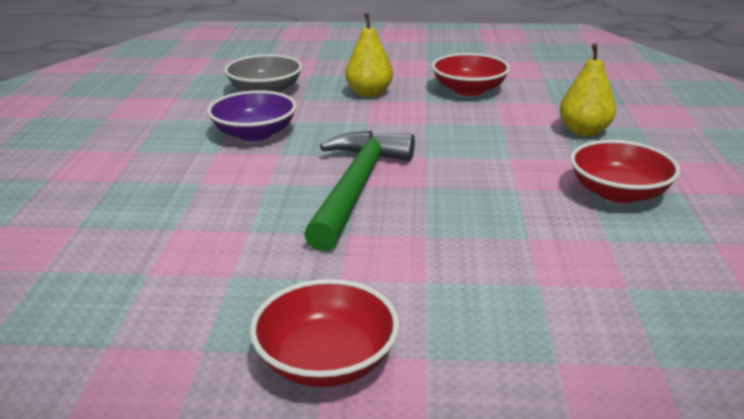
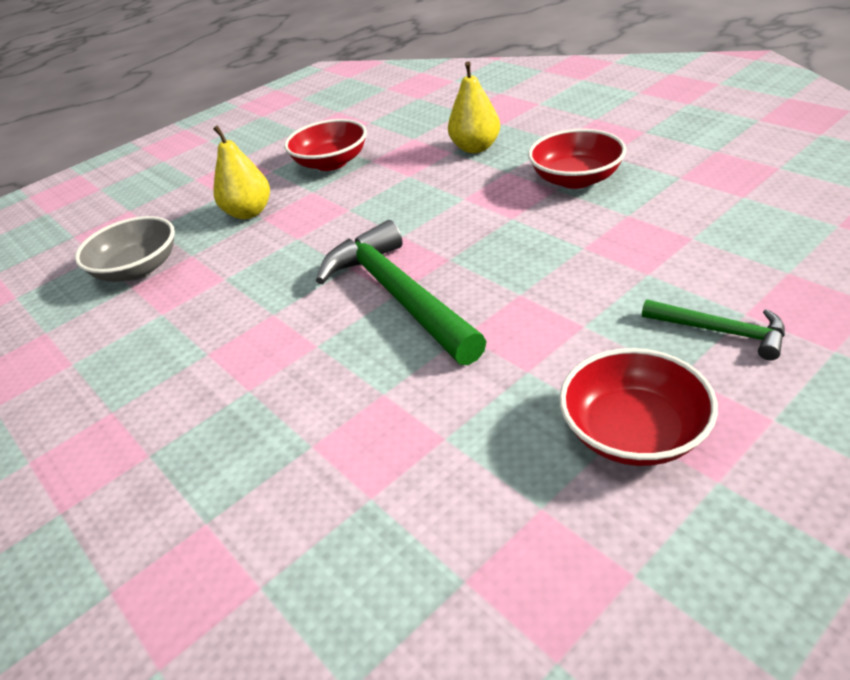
camera: 40 degrees left, 10 degrees up
purple bowl [207,90,297,141] -> none
none -> green hammer [642,299,785,360]

